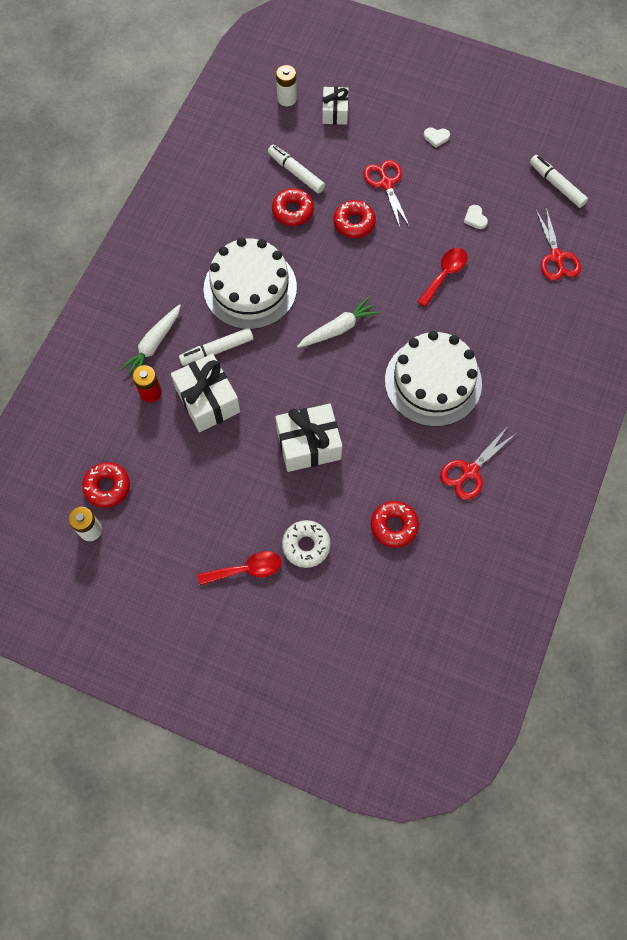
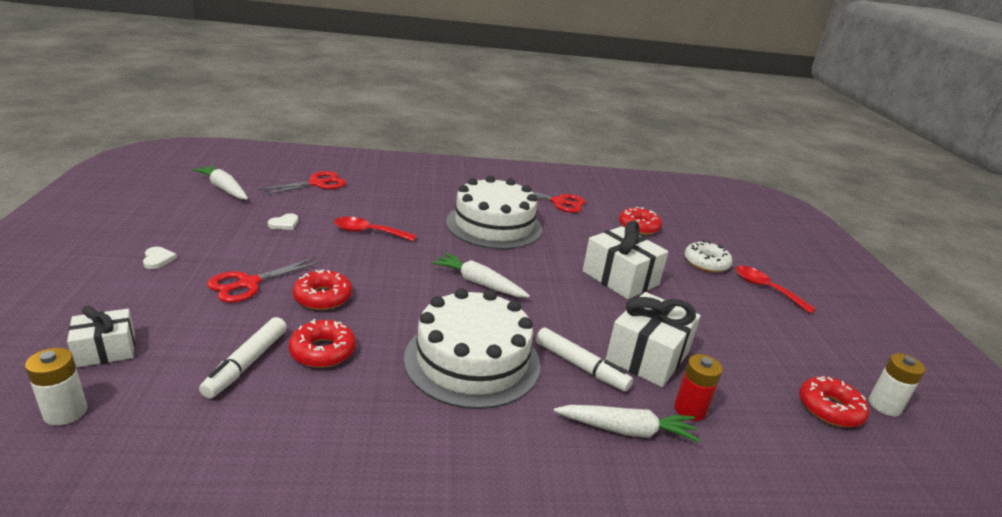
camera: 120 degrees left, 40 degrees down
white marker [530,155,588,208] -> white carrot [192,165,248,199]

